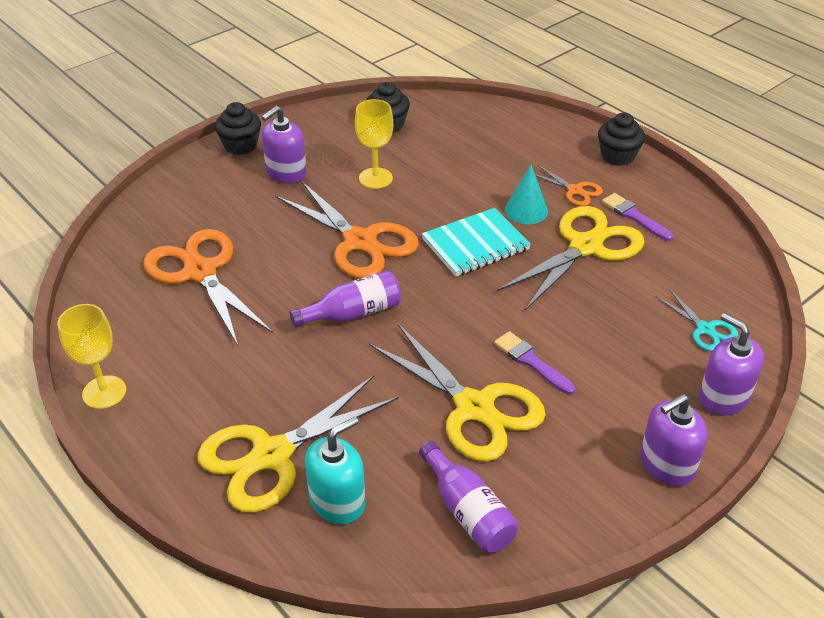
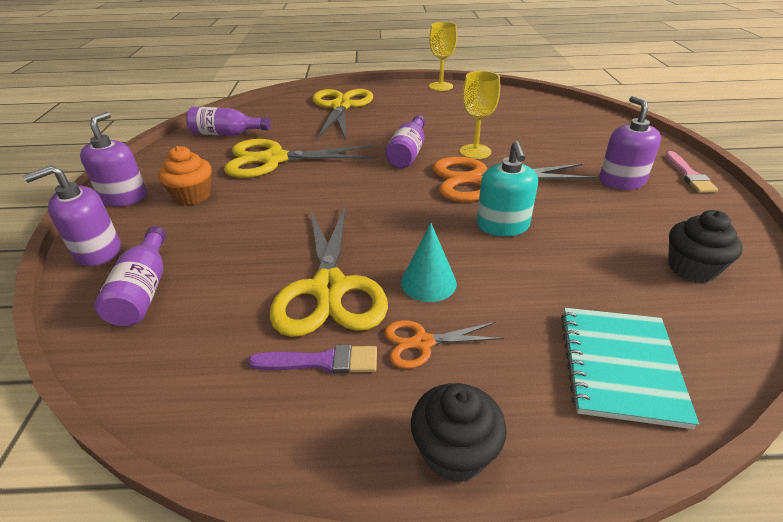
camera: 130 degrees right, 5 degrees down
orange scissors [143,229,273,346] -> none
black cupcake [215,102,261,155] -> pink brush [665,151,718,193]
turquoise soap dispenser [305,417,365,524] -> turquoise soap dispenser moved to [477,141,538,236]
yellow goblet [355,99,393,189] -> yellow goblet moved to [460,71,500,159]
turquoise notebook [422,208,531,276] -> turquoise notebook moved to [561,308,699,429]
purple brush [494,331,575,395] -> none
turquoise scissors [656,289,738,351] -> purple bottle [94,226,166,326]
purple soap dispenser [699,313,764,415] -> purple soap dispenser turned 150 degrees clockwise [23,165,121,266]
none -> orange cupcake [158,146,212,205]

